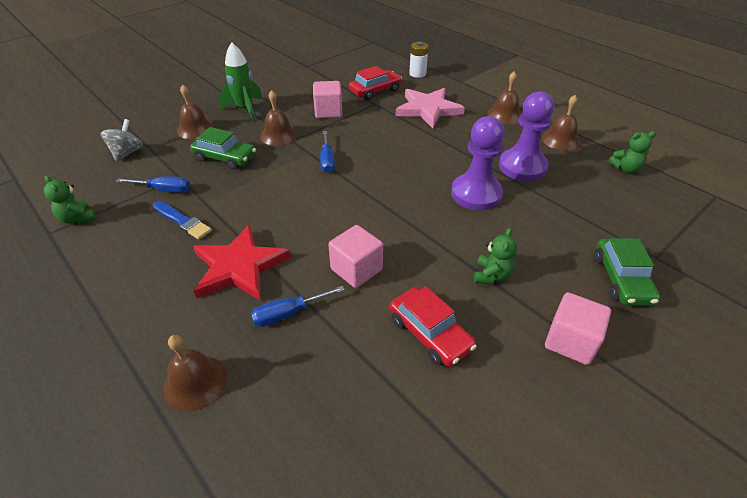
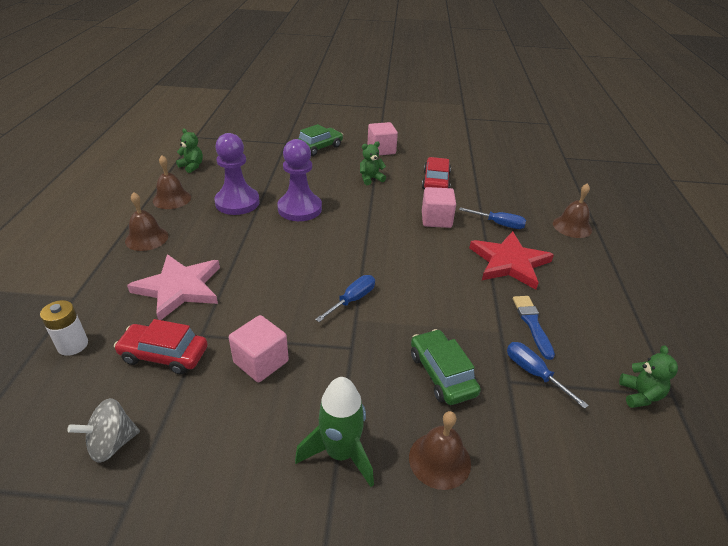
camera: 135 degrees left, 5 degrees down
grey spinning top [101,119,143,162] -> grey spinning top moved to [67,398,140,463]
brown bell [260,90,297,146] -> none

